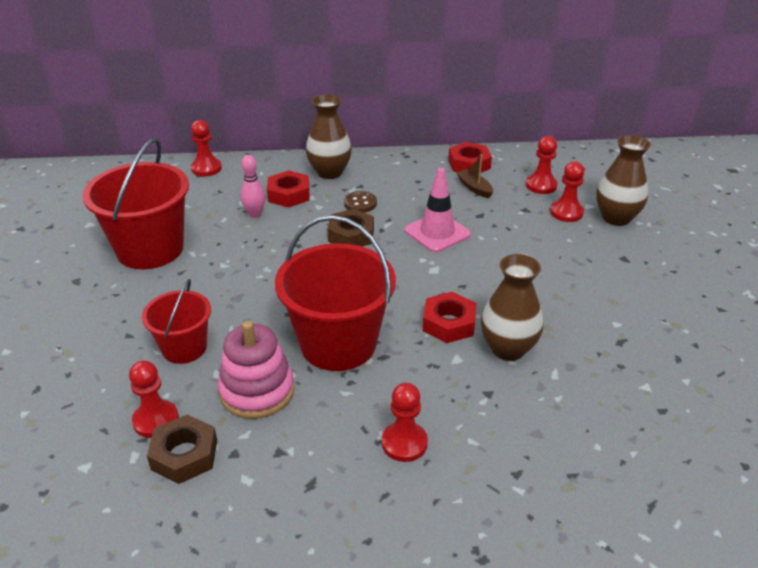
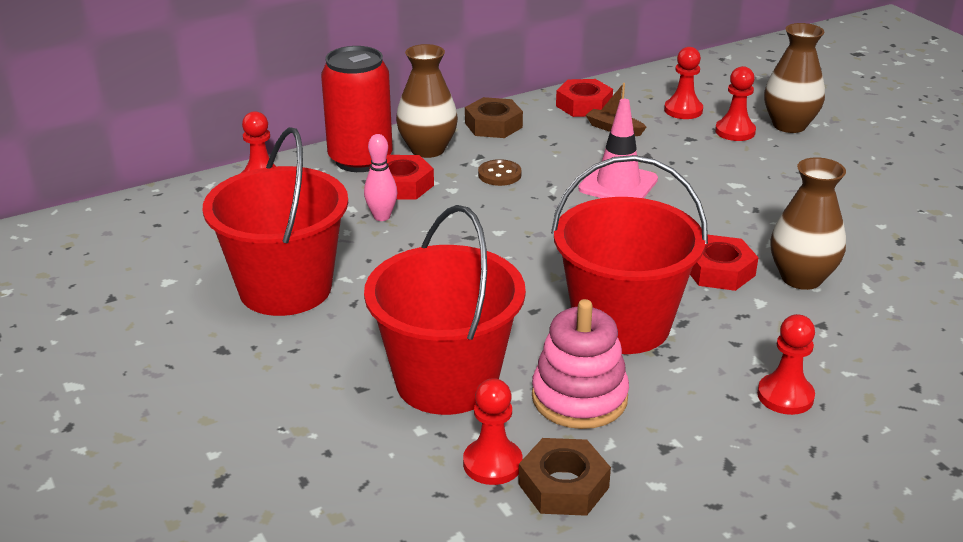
camera: 25 degrees left, 5 degrees down
red bucket [142,279,211,364] -> red bucket [364,205,526,415], size x1.74
brown nut [328,209,374,247] -> brown nut moved to [465,97,523,138]
none -> red can [321,46,393,172]

